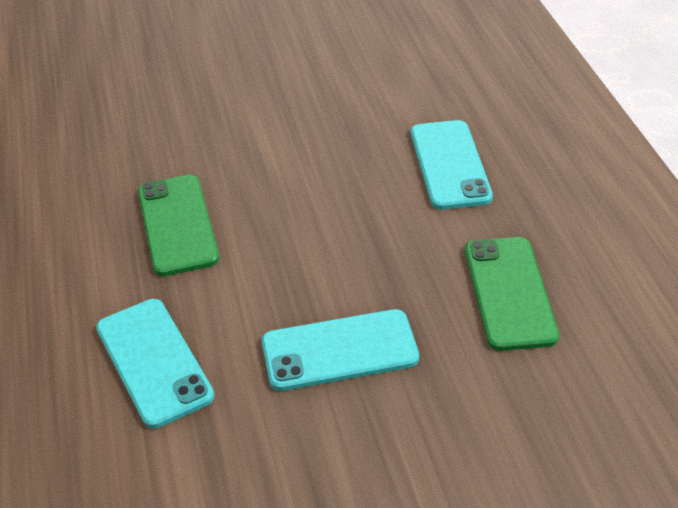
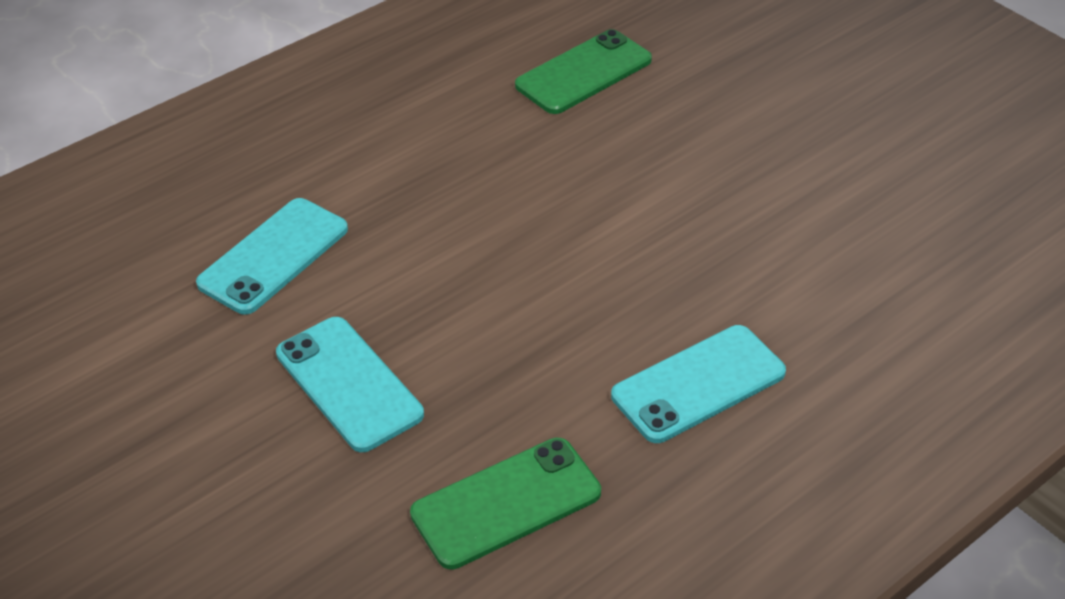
camera: 65 degrees right, 0 degrees up
green phone [138,175,219,276] -> green phone moved to [515,29,652,114]

